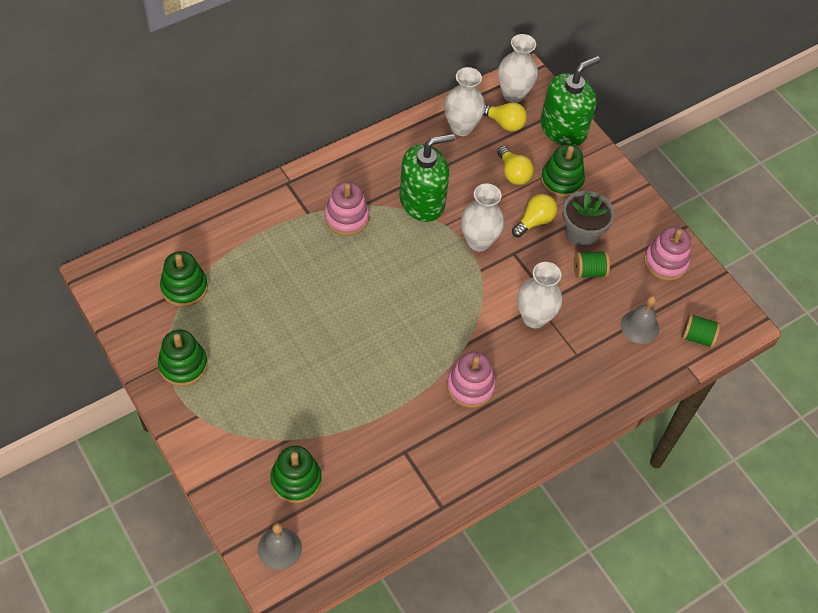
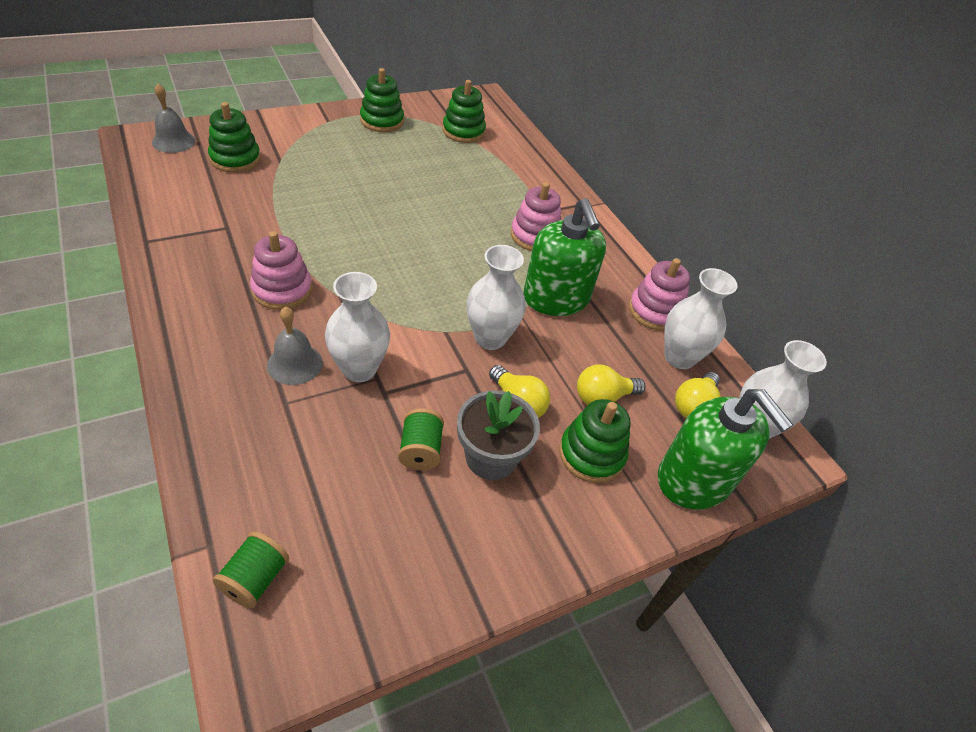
camera: 95 degrees right, 10 degrees down
grey bell [621,296,659,344] -> grey bell moved to [267,306,323,385]
pink stacking toy [644,227,691,281] -> pink stacking toy moved to [629,258,690,331]

